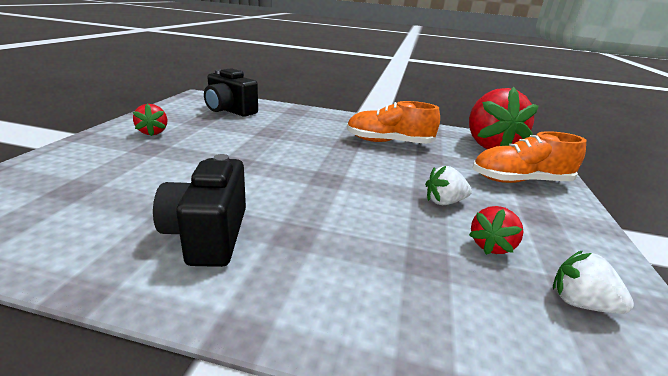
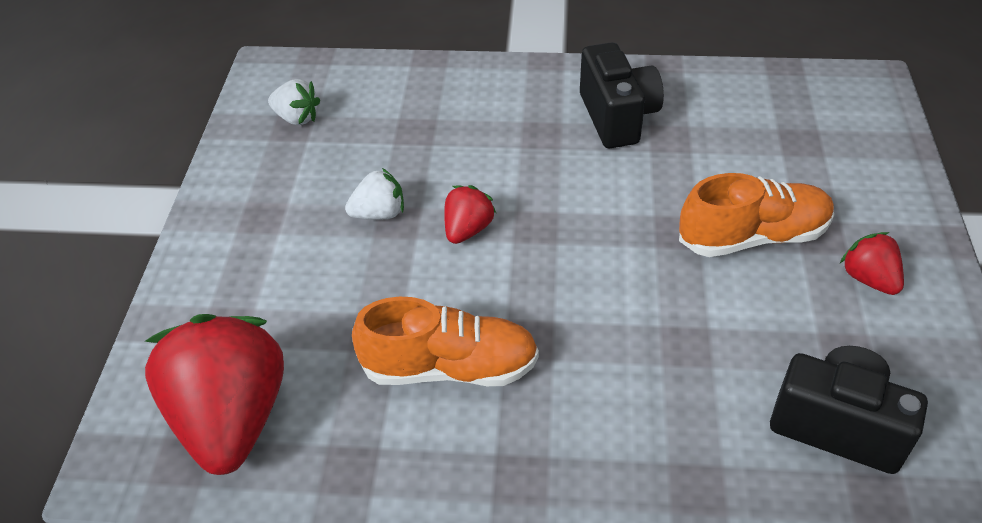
camera: 175 degrees right, 20 degrees up
red strawberry [469,206,524,255] -> red strawberry moved to [444,185,496,244]
orange shoe [473,131,586,183] -> orange shoe moved to [679,173,834,257]

